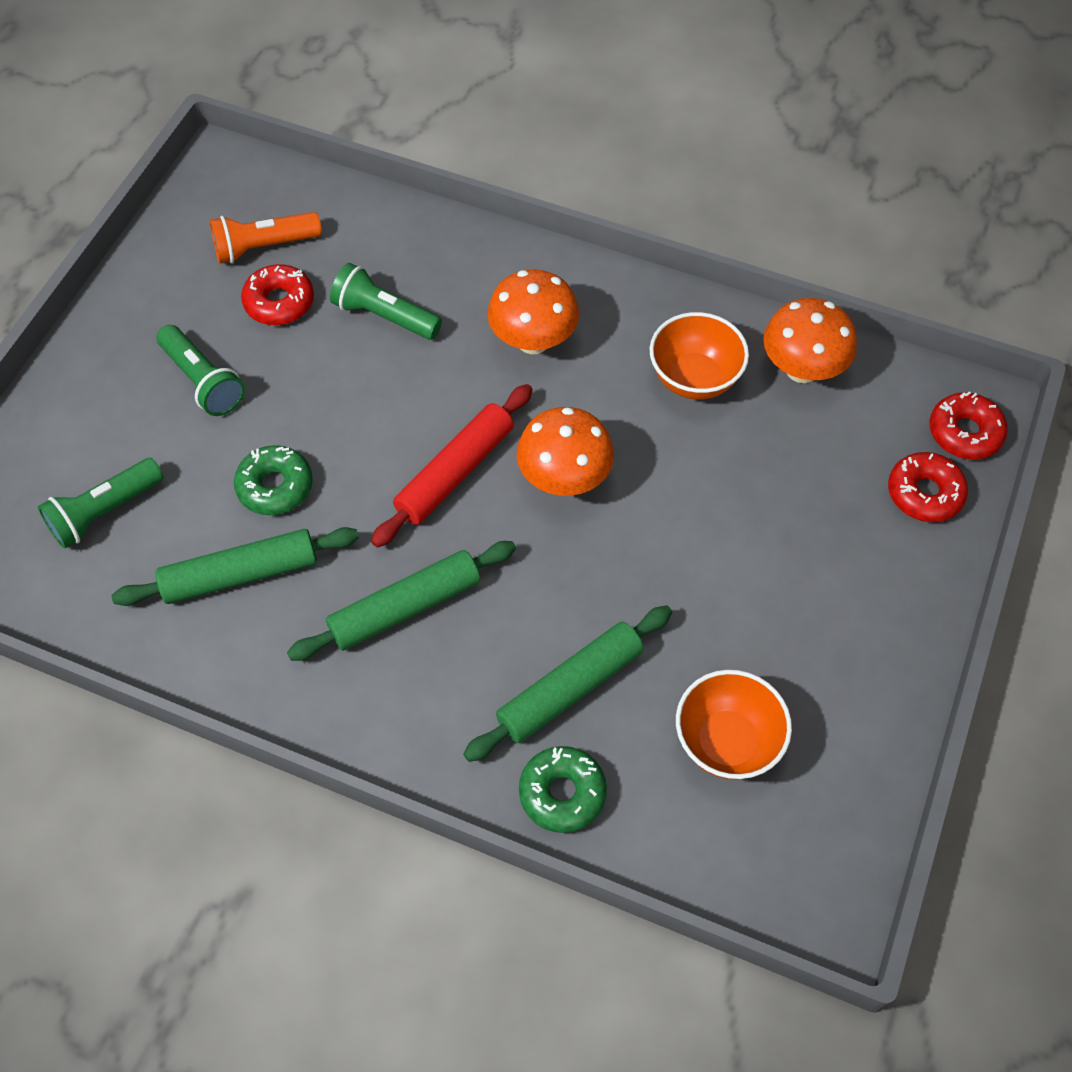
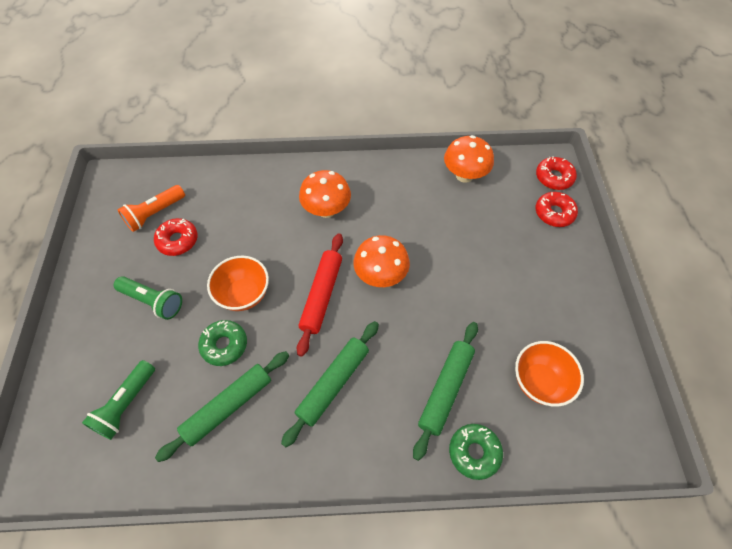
camera: 25 degrees left, 0 degrees up
green flashlight [330,263,442,340] -> none
orange bowl [650,312,749,400] -> orange bowl moved to [207,256,269,311]

